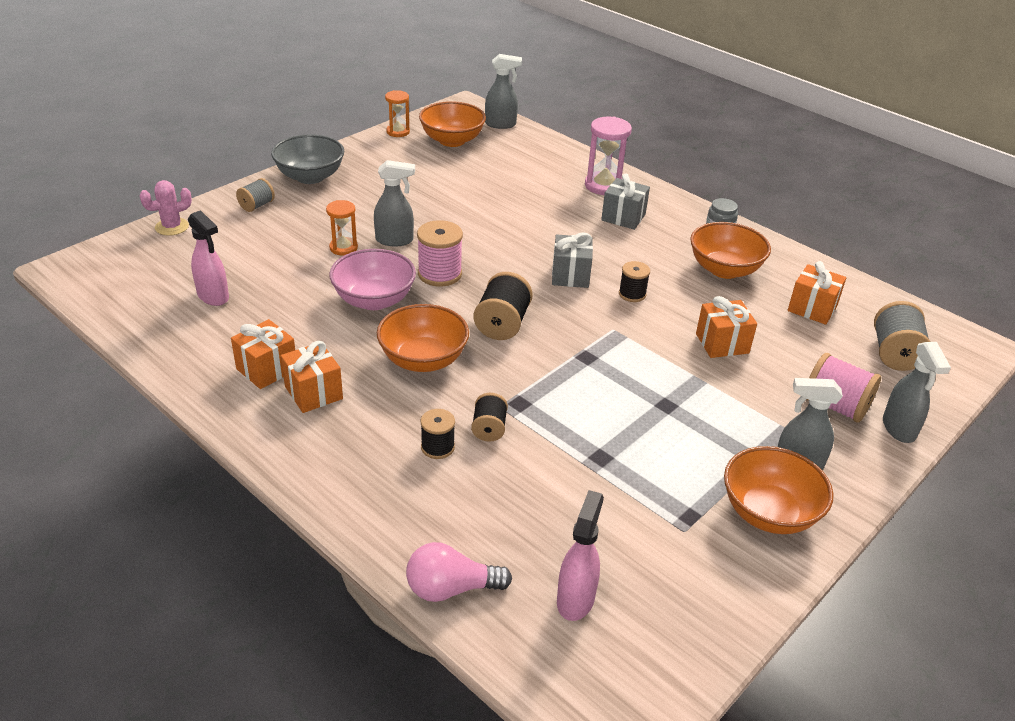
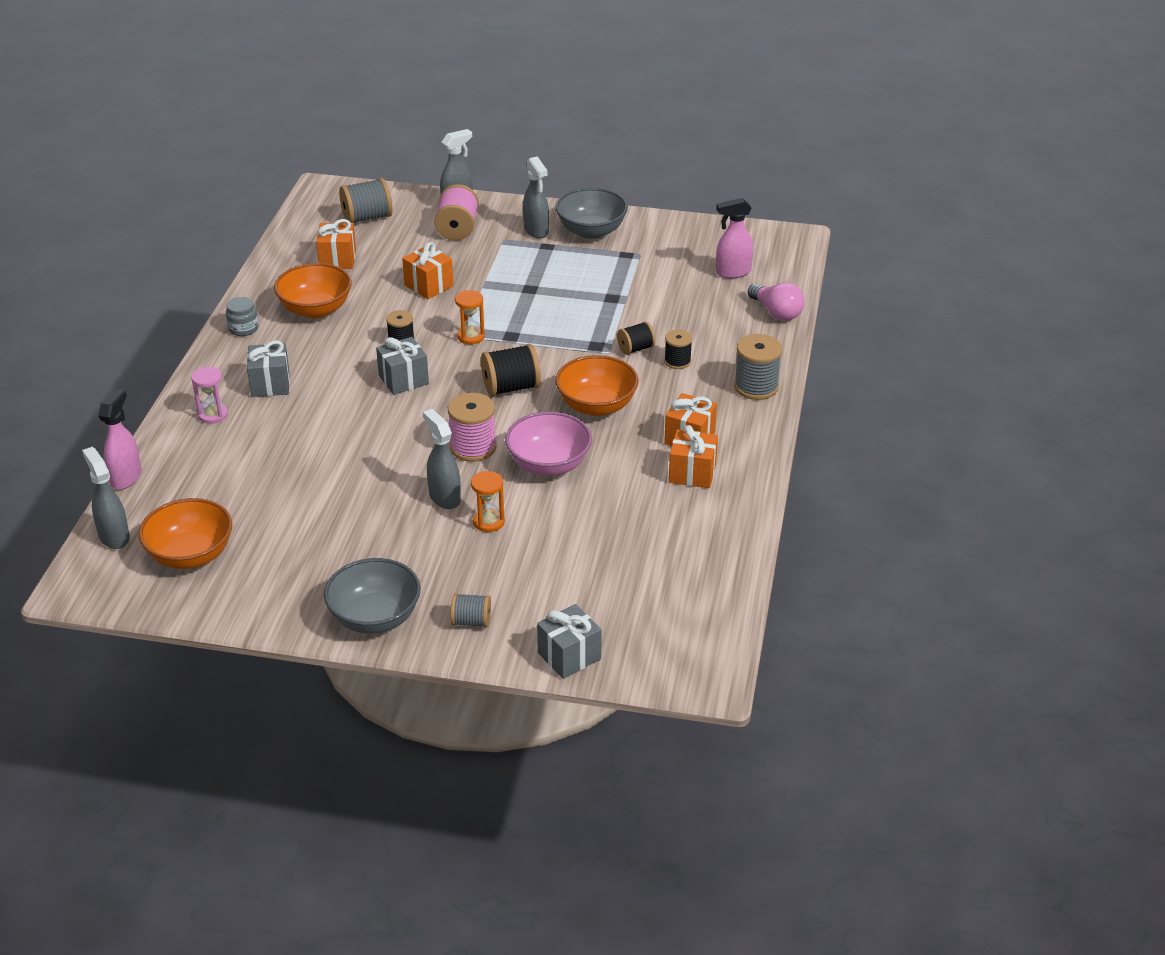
camera: 120 degrees left, 0 degrees up
pink cactus [139,180,192,236] -> grey gift [537,604,602,679]
pink spray bottle [188,210,229,306] -> pink spray bottle moved to [98,388,141,490]
orange hourglass [385,90,410,137] -> orange hourglass moved to [455,290,485,344]
pink hourglass [585,116,632,195] -> pink hourglass [191,366,228,424], size x0.64
orange bowl [724,446,834,534] -> grey bowl [556,188,628,239]
none -> grey spool [734,334,782,400]

